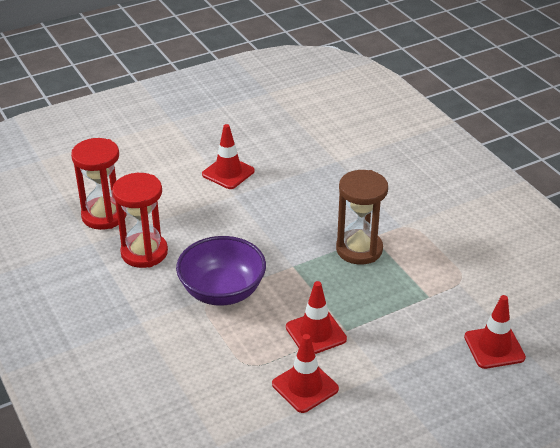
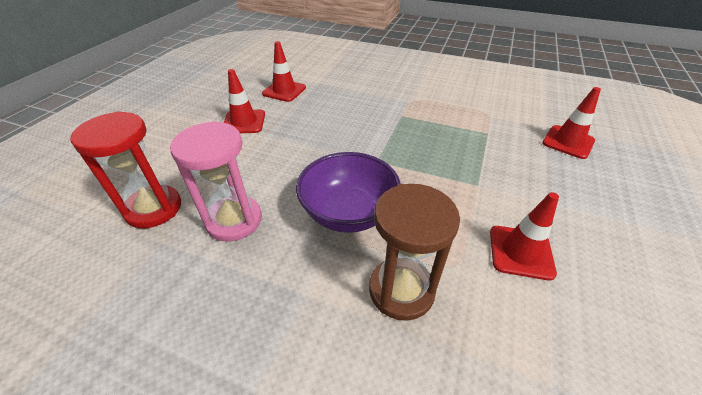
camera: 40 degrees left, 5 degrees up
red hourglass [112,173,168,268] -> pink hourglass [170,121,262,242]
red traffic cone [286,281,347,354] -> red traffic cone moved to [262,41,306,102]
brown hourglass [336,170,388,265] -> brown hourglass moved to [369,184,460,321]

